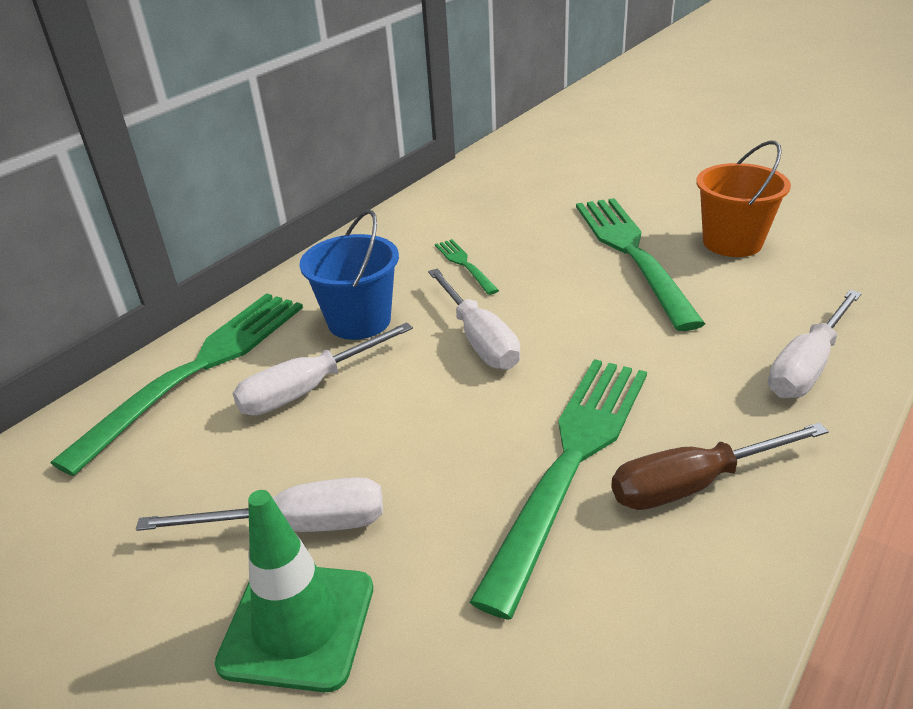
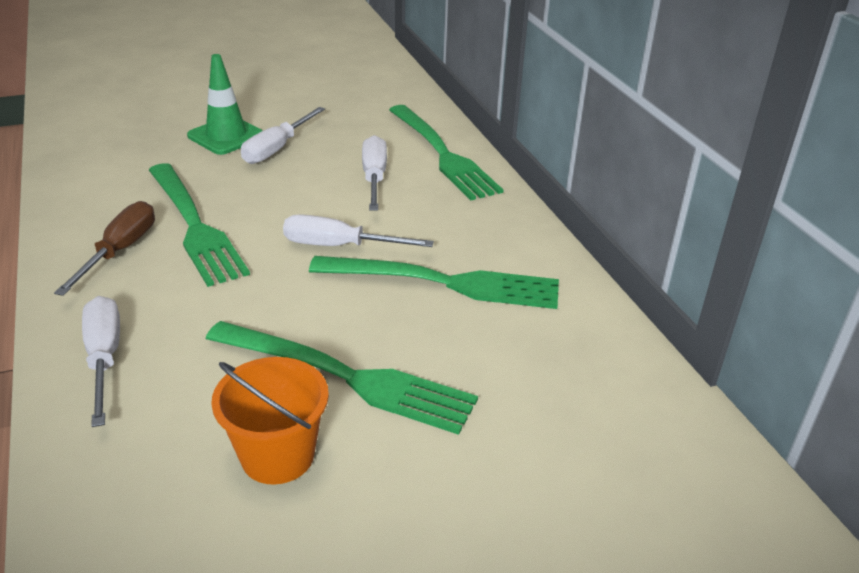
camera: 120 degrees right, 0 degrees up
blue bucket [299,210,399,340] -> none
green fork [435,239,499,295] -> green fork [309,256,559,309], size x2.21

